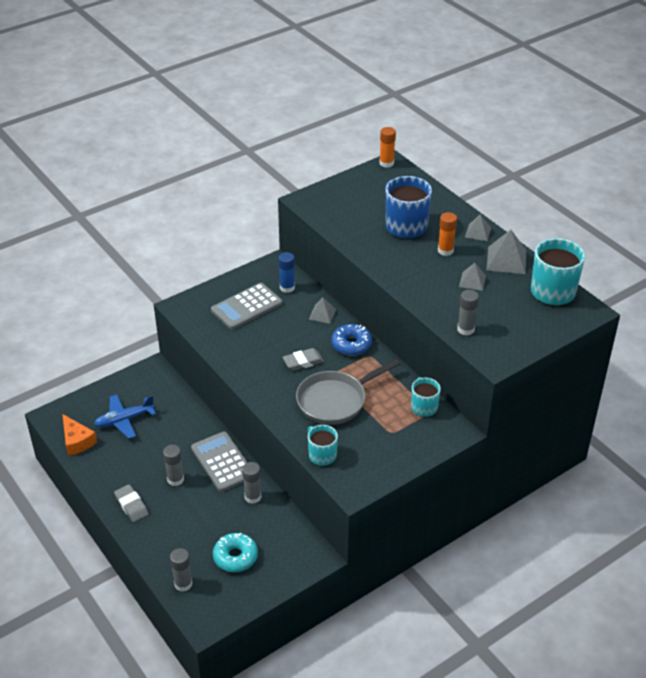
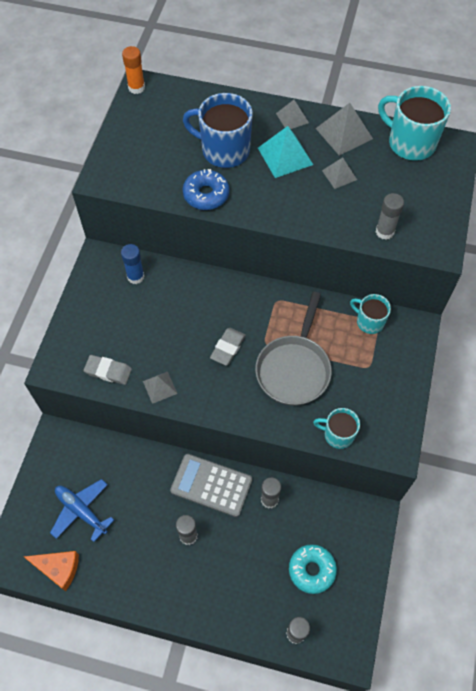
camera: 40 degrees left, 20 degrees up
blue plane [94,395,156,439] -> blue plane turned 105 degrees clockwise [50,479,114,542]
grey eraser [114,485,149,522] -> grey eraser moved to [84,355,132,385]
grey calculator [211,283,282,330] -> none
grey pyramid [309,297,336,324] -> grey pyramid moved to [143,372,177,404]
blue donut [331,324,372,356] -> blue donut moved to [183,169,229,210]
orange glue stick [438,212,457,256] -> turquoise pyramid [258,126,313,178]

